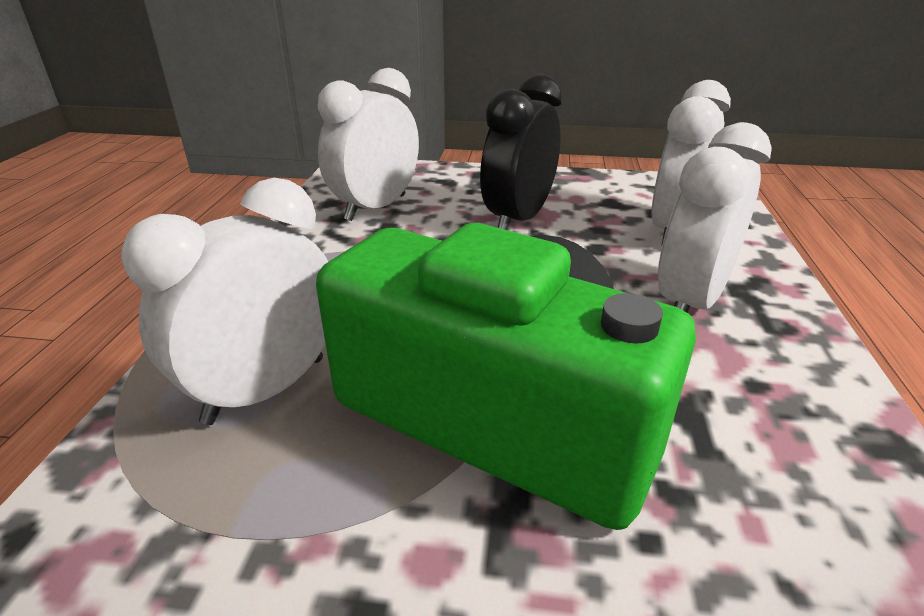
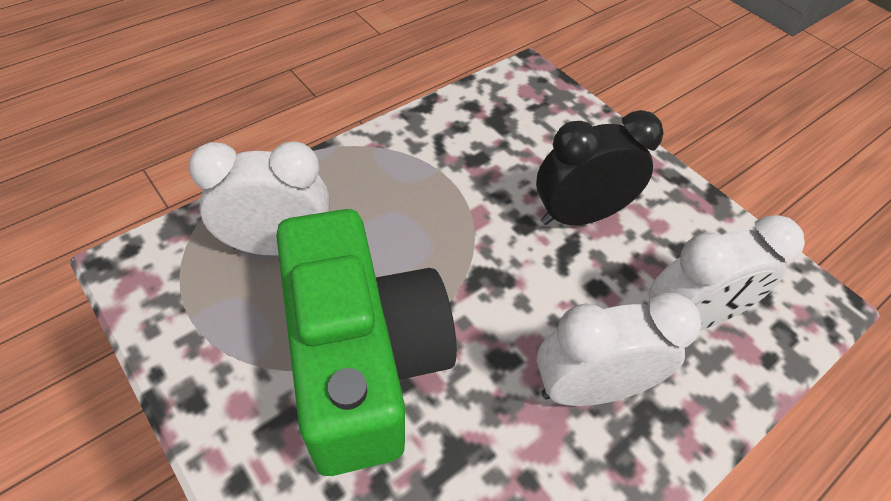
camera: 40 degrees right, 20 degrees up
white clock [318,68,419,221] -> none

